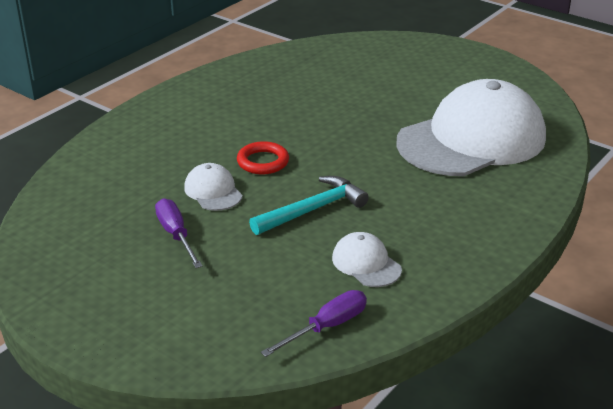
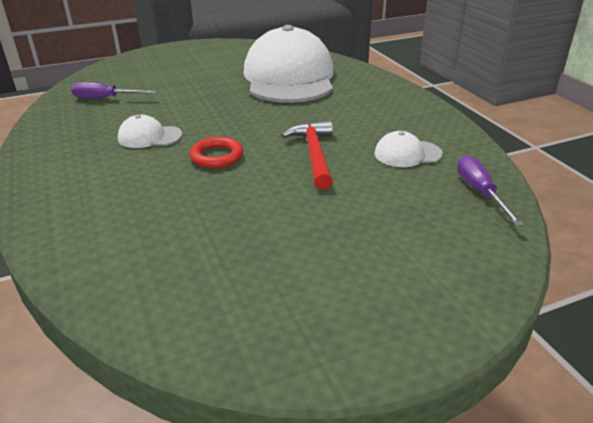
camera: 60 degrees left, 0 degrees up
purple screwdriver [155,198,203,268] -> purple screwdriver moved to [71,82,157,99]
white cap [184,163,242,211] -> white cap moved to [118,115,182,148]
turquoise hammer [249,176,369,235] -> red hammer [281,120,333,190]

